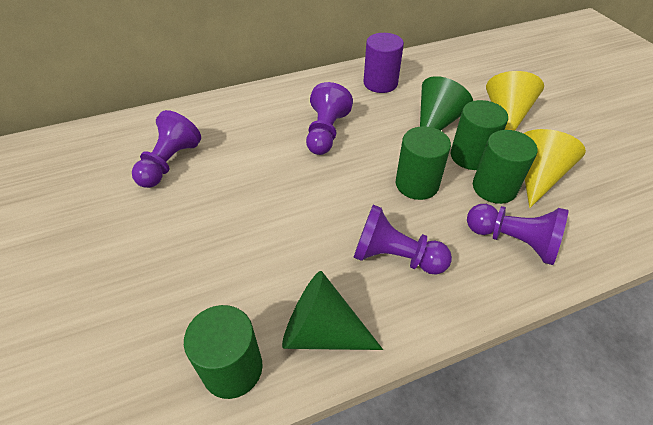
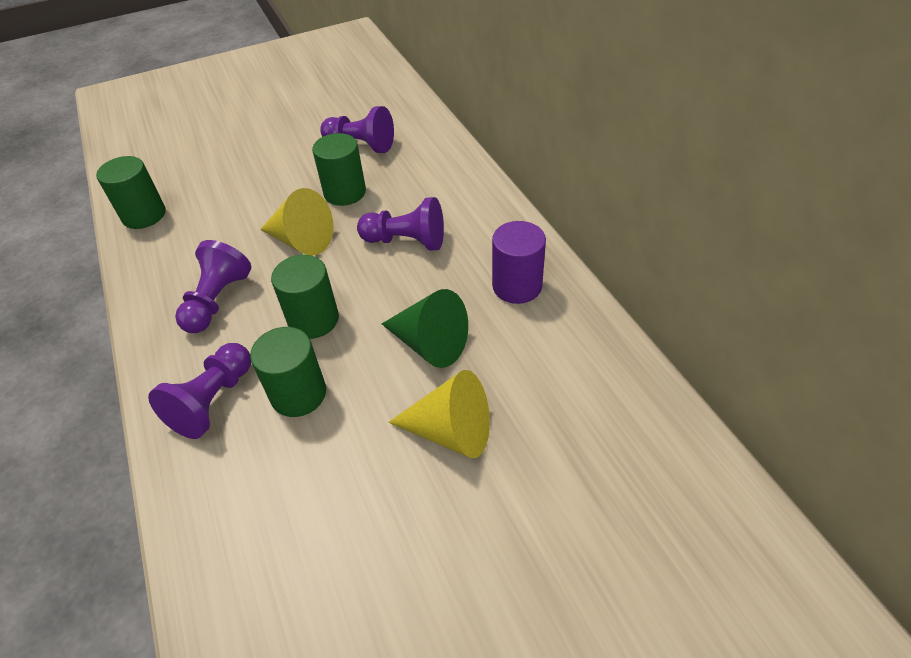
camera: 90 degrees right, 0 degrees up
green cone [282,271,383,350] -> none
green cylinder [451,100,508,170] -> green cylinder moved to [312,133,366,206]
yellow cone [523,129,586,208] -> yellow cone moved to [260,188,334,255]

